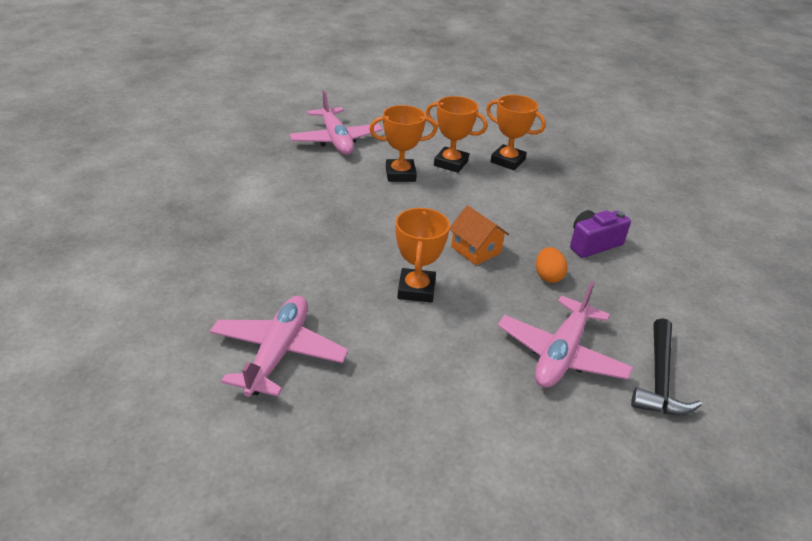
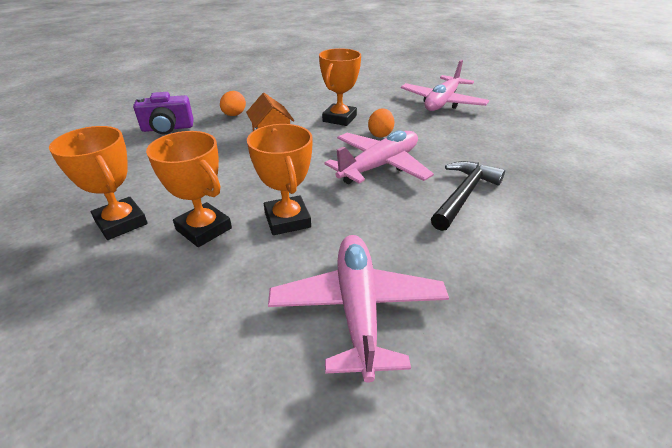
camera: 160 degrees left, 0 degrees up
orange trophy [369,105,437,182] -> orange trophy turned 60 degrees clockwise [247,124,312,235]
pink plane [498,281,633,388] -> pink plane moved to [325,130,434,184]
black hammer [631,318,702,415] -> black hammer moved to [431,161,505,231]
none -> orange egg [368,108,394,138]

